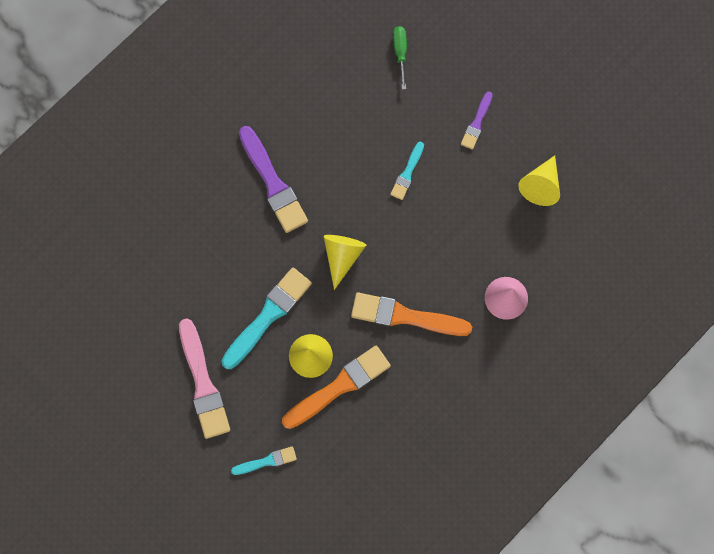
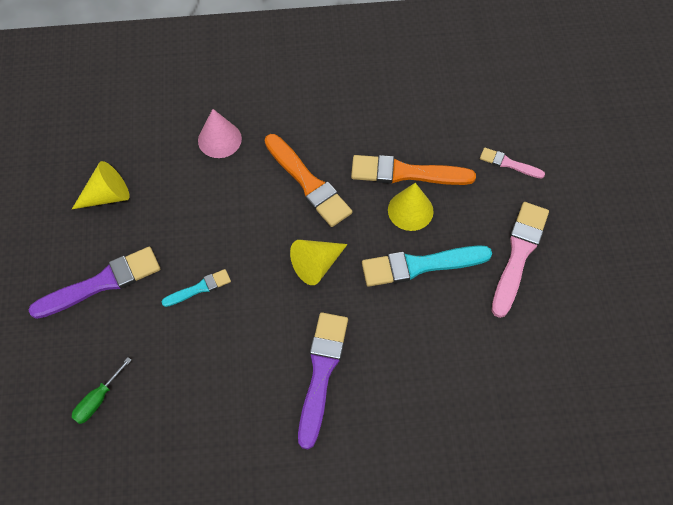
camera: 140 degrees left, 15 degrees down
turquoise brush [231,446,297,475] -> pink brush [480,147,545,179]
purple brush [461,92,493,150] -> purple brush [29,247,160,319], size x1.87

